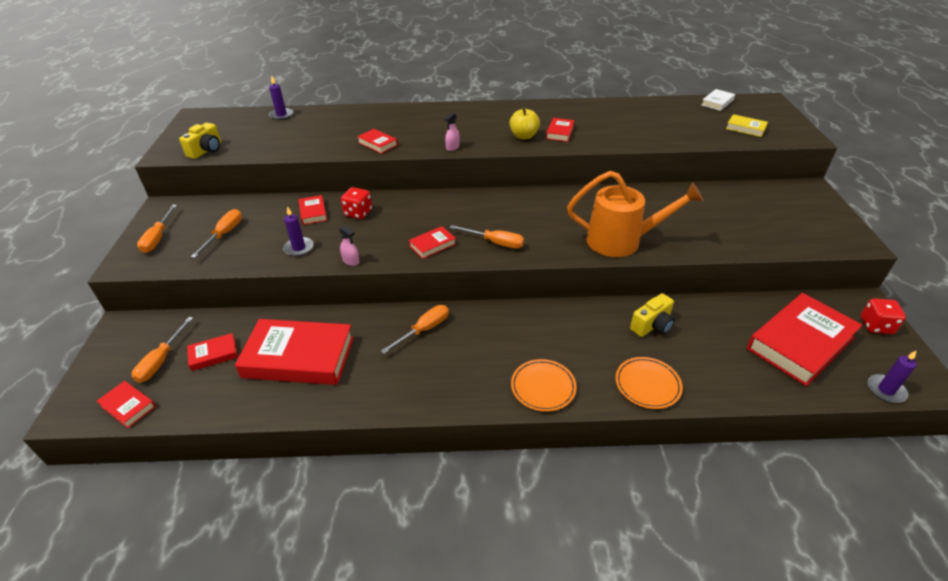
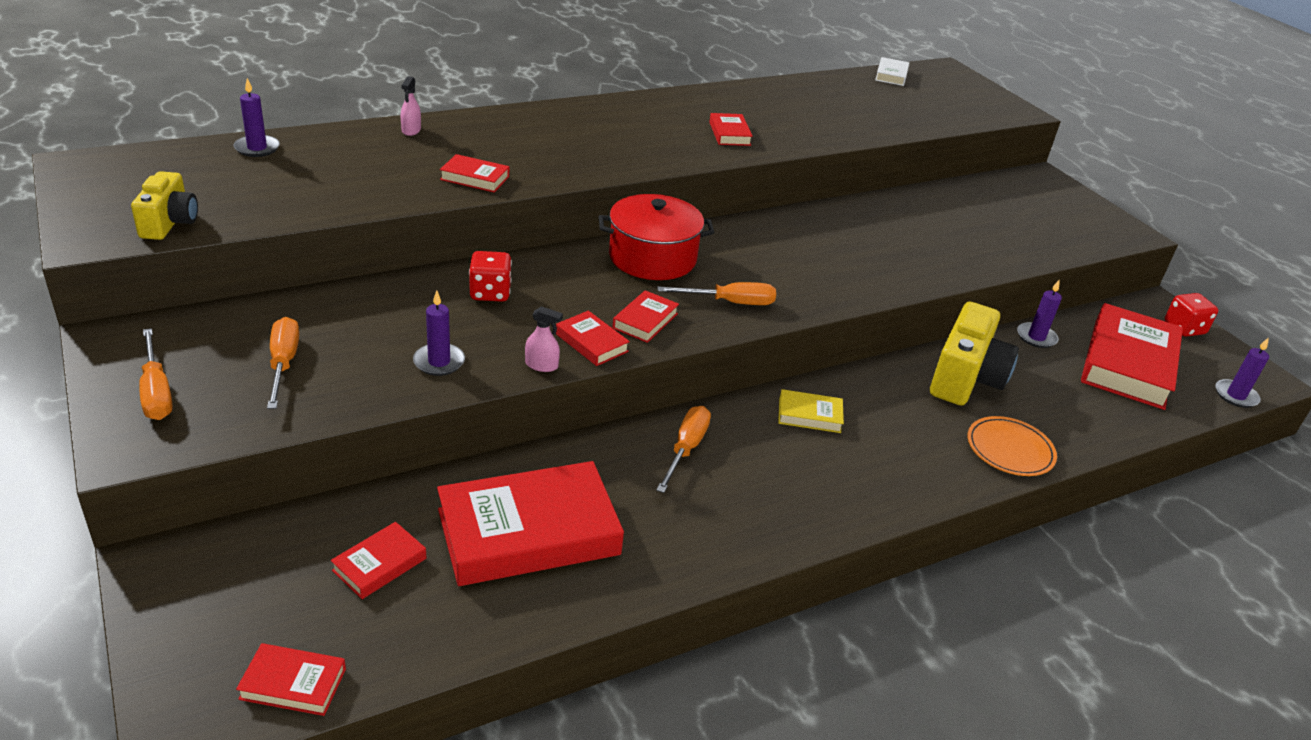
camera: 30 degrees left, 5 degrees down
orange screwdriver [132,317,193,383] -> none
red book [298,195,327,225] -> red book moved to [556,311,630,366]
pink spray bottle [445,113,460,151] -> pink spray bottle moved to [401,76,421,136]
yellow apple [510,107,540,139] -> none
orange plate [511,359,577,412] -> none
orange watering can [567,171,703,257] -> none
yellow camera [630,293,675,337] -> yellow camera [930,302,1019,406], size x1.66
yellow book [726,114,768,137] -> yellow book moved to [778,389,844,433]
none -> red pot [598,194,715,280]
none -> purple candle [1017,280,1062,348]

